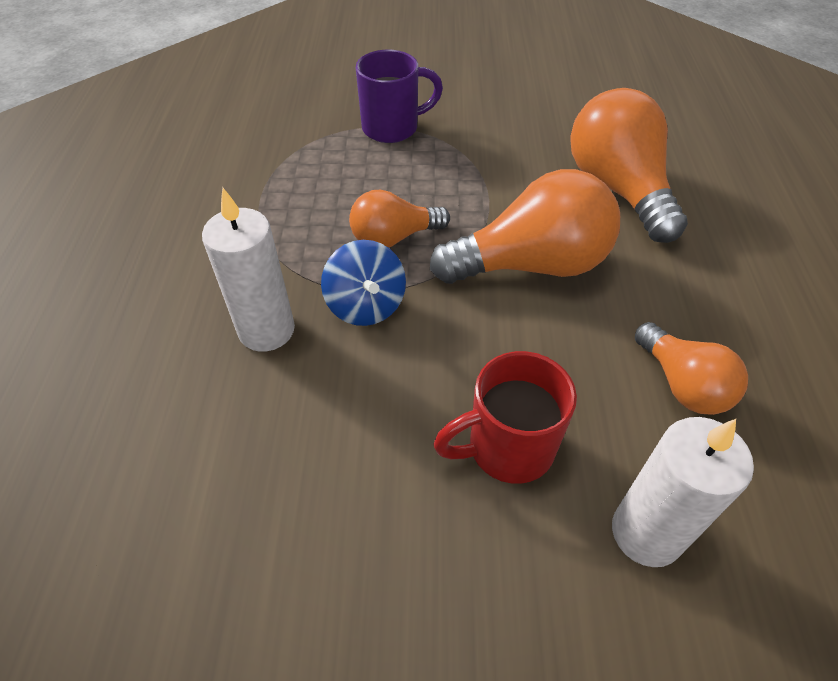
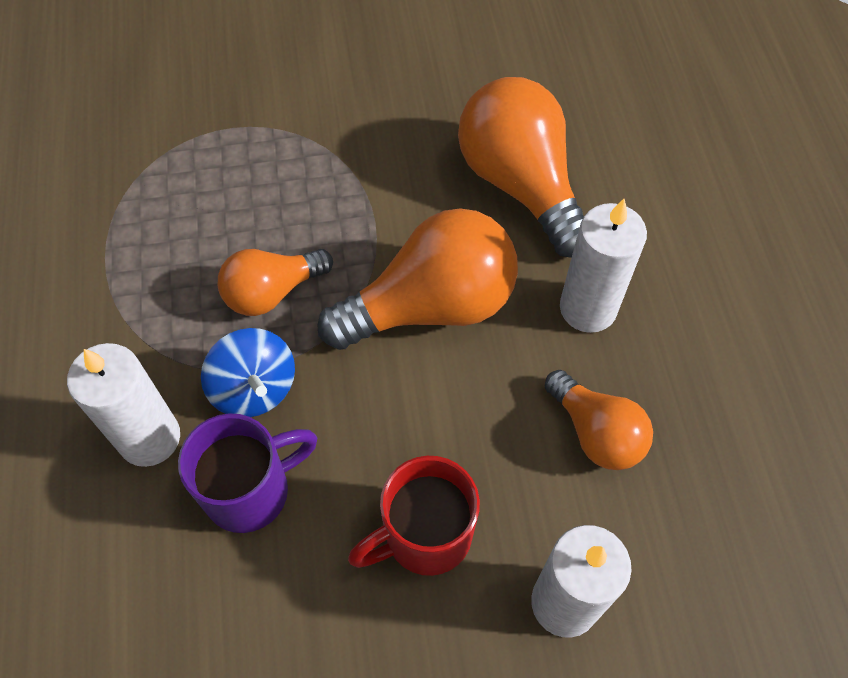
camera: 10 degrees left, 10 degrees up
purple mug [356,50,443,143] -> purple mug moved to [178,413,317,533]
none -> white candle [560,199,647,333]

